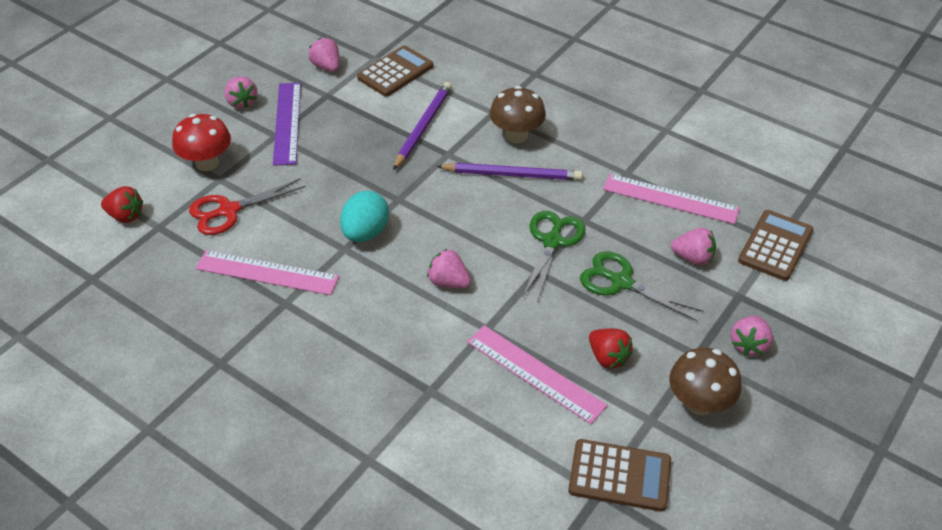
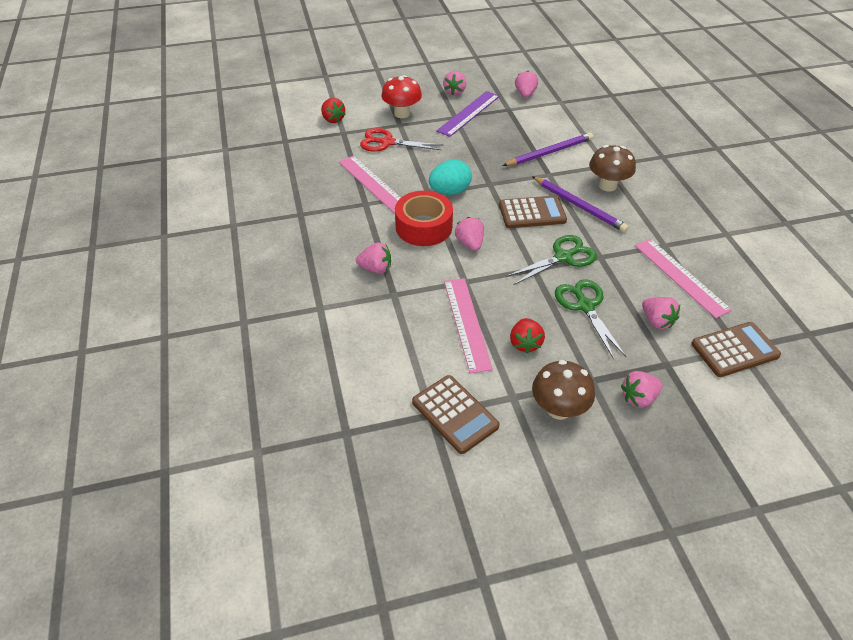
camera: 40 degrees right, 0 degrees up
brown calculator [357,45,433,97] -> brown calculator moved to [499,195,567,228]
none -> pink strawberry [356,242,391,274]
none -> red tape [395,191,453,246]

